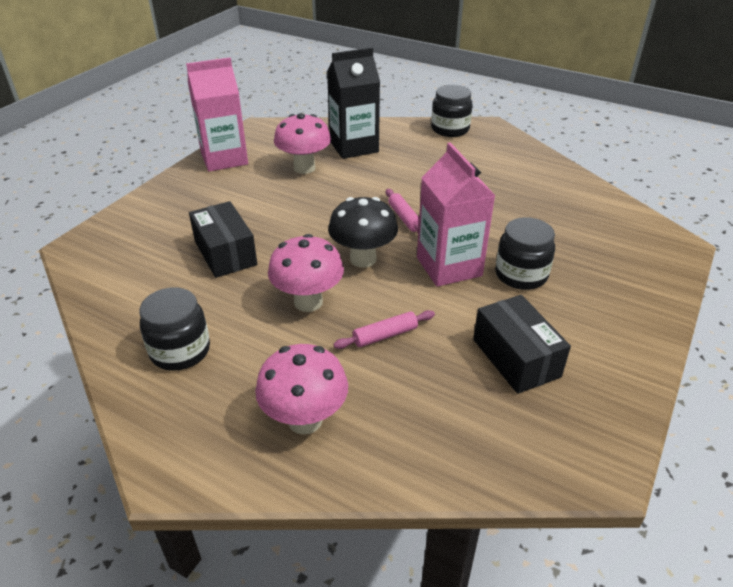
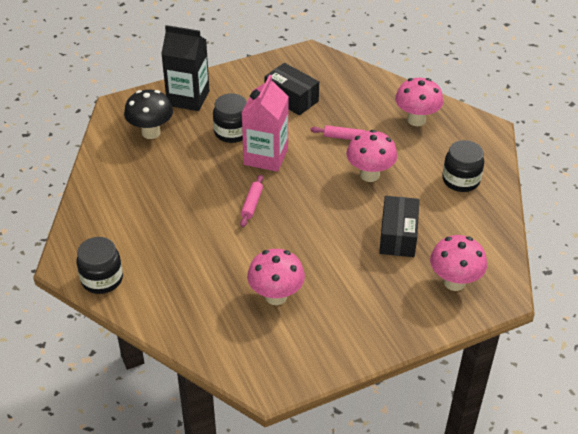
camera: 145 degrees left, 5 degrees up
pink carton [186,58,248,172] -> none
black carton [327,48,380,159] -> black carton moved to [161,25,210,111]
black mushroom [328,197,398,268] -> black mushroom moved to [124,90,173,139]
black box [473,295,571,394] -> black box turned 60 degrees counterclockwise [265,63,319,115]
none -> pink mushroom [430,235,487,291]

